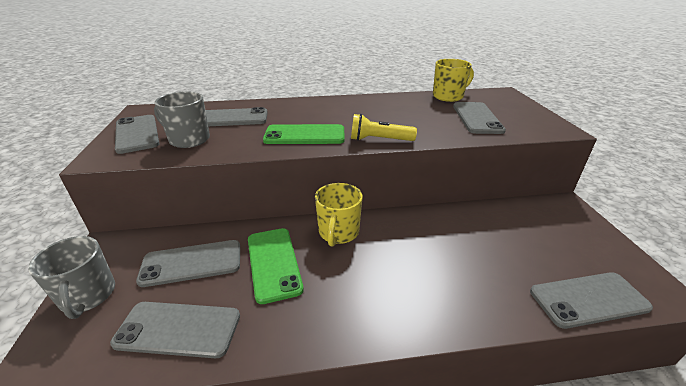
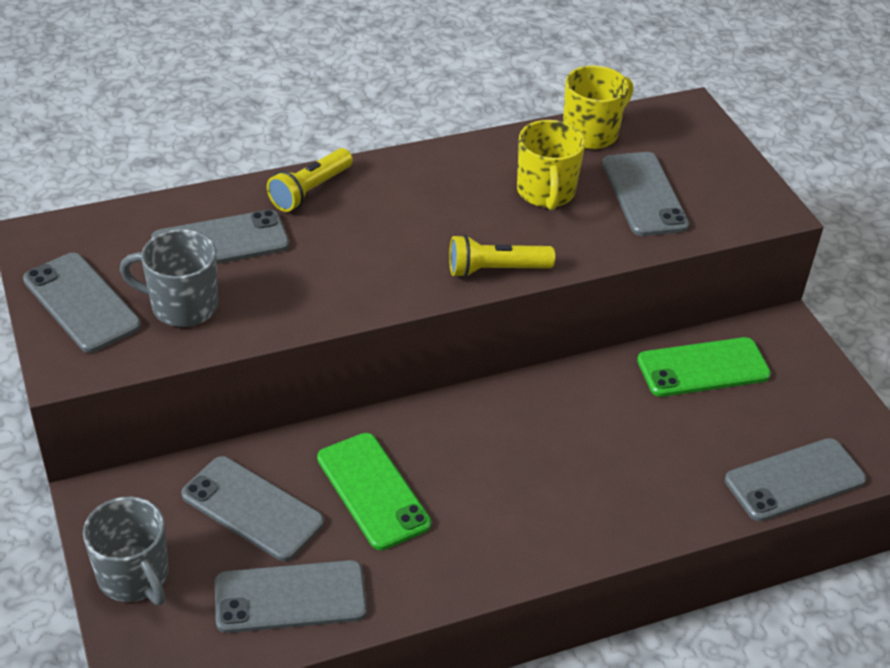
camera: 15 degrees left, 10 degrees up
grey phone [136,240,240,287] -> grey phone turned 60 degrees clockwise [181,456,324,561]
green phone [263,124,345,144] -> green phone moved to [637,337,771,397]
yellow mug [315,183,363,247] -> yellow mug moved to [517,120,585,210]
none -> yellow flashlight [267,148,353,212]

